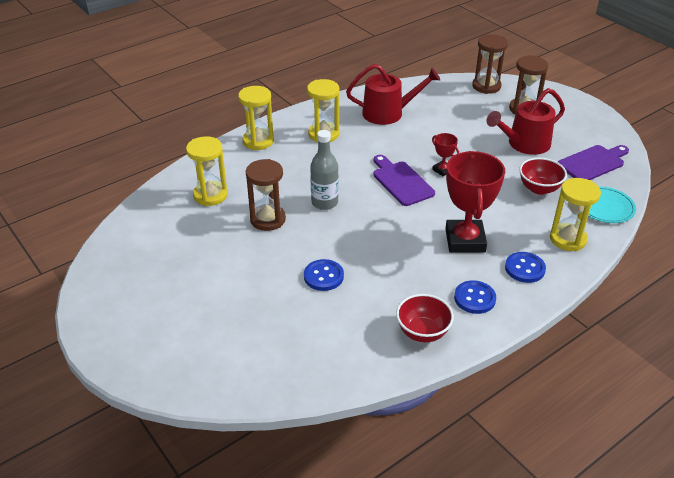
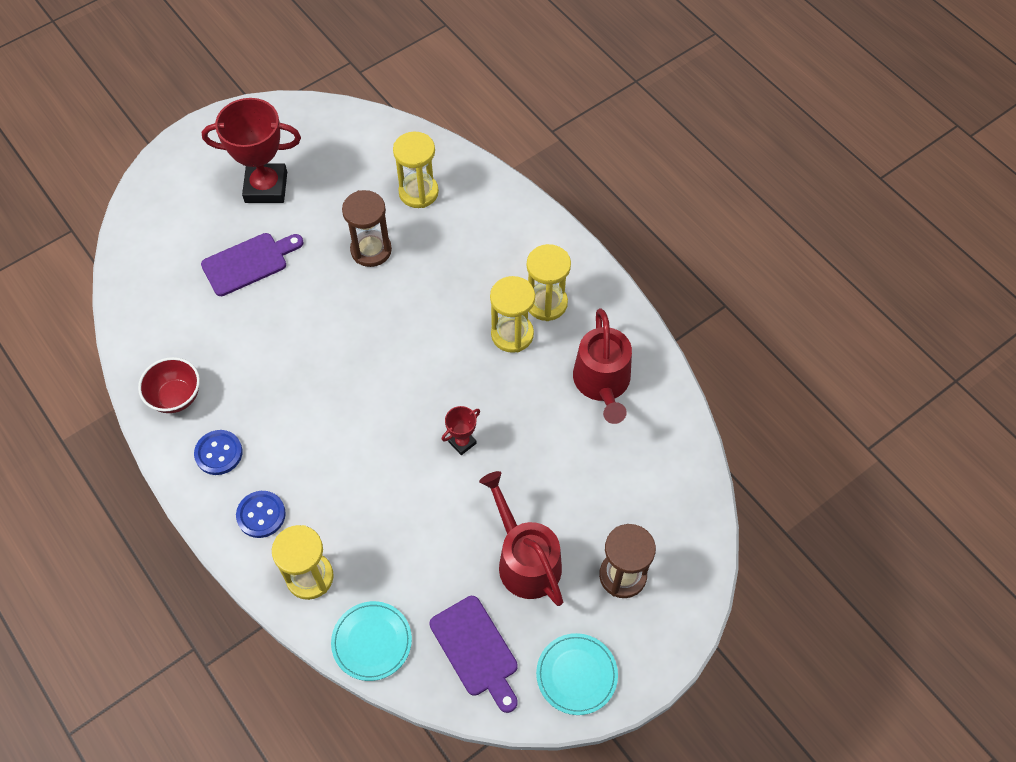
camera: 90 degrees right, 20 degrees up
yellow hourglass [238,86,274,150] -> yellow hourglass moved to [490,276,535,353]
blue button [304,259,344,291] -> none
grey bottle [310,130,339,210] -> none
purple cutting board [373,155,435,206] -> purple cutting board moved to [201,233,304,296]
red trophy [445,151,505,253] -> red trophy moved to [202,98,301,203]
brown hourglass [472,34,508,94] -> none
red bowl [519,158,567,195] -> none
none -> turquoise plate [536,633,618,715]

